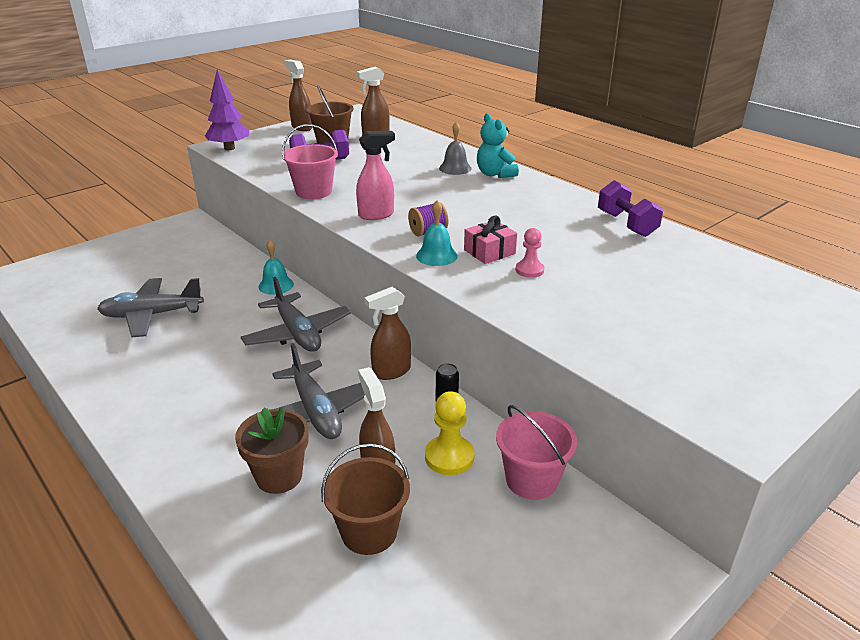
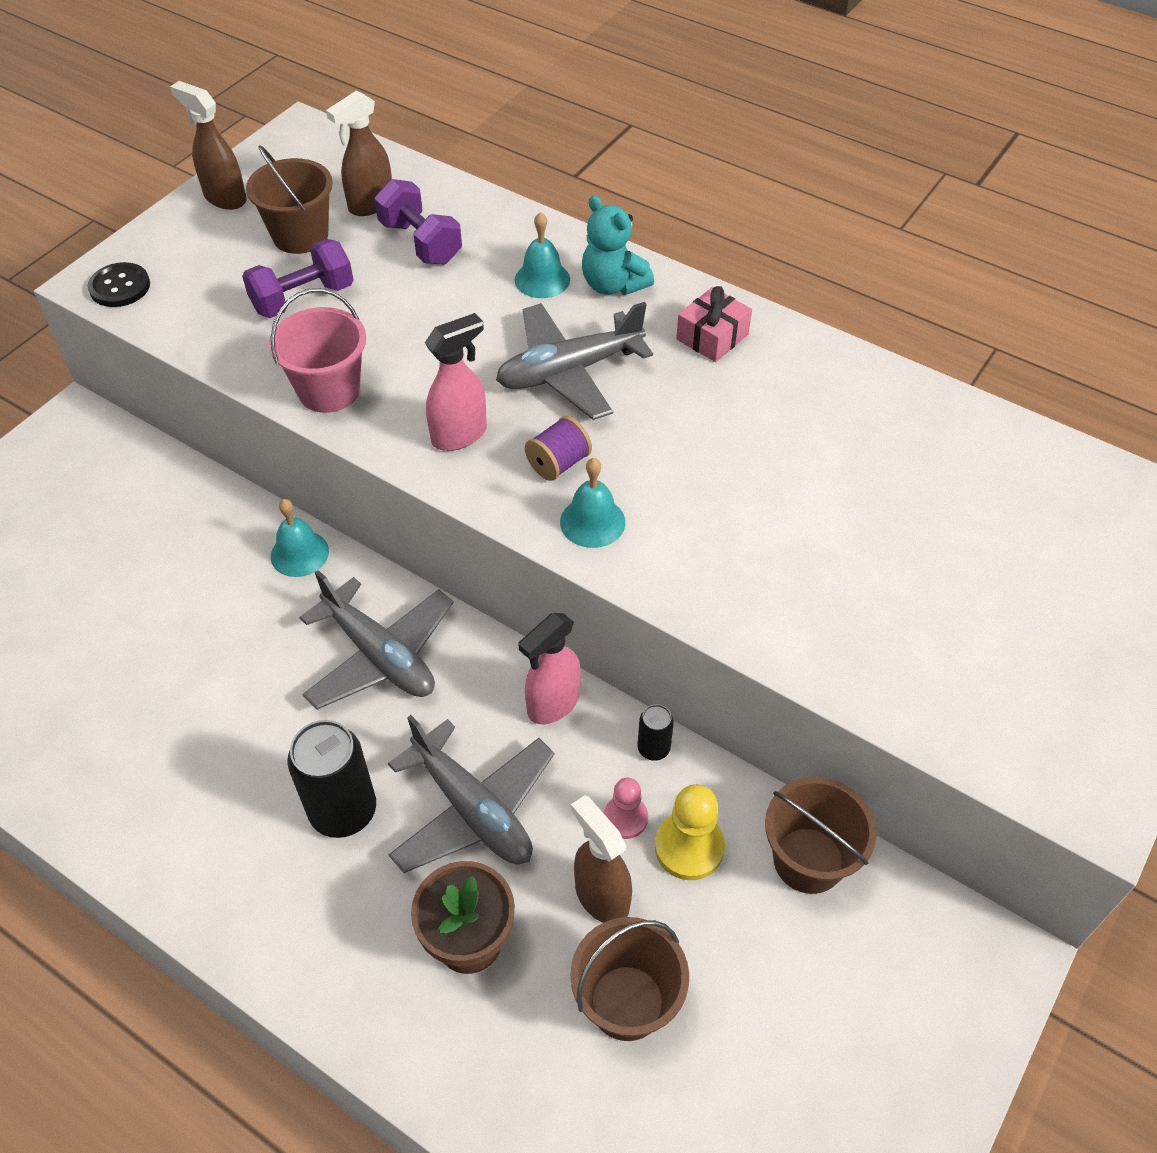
camera: 15 degrees left, 20 degrees up
grey plane [97,278,204,337] -> grey plane moved to [496,302,653,420]
purple tree [205,70,249,150] -> black button [88,262,150,307]
brown spray bottle [364,287,411,380] -> pink spray bottle [519,613,581,724]
grey bell [439,122,472,175] -> turquoise bell [515,212,570,298]
pink gift [464,216,517,264] -> pink gift moved to [676,286,752,362]
pink bucket [496,405,577,500] -> brown bucket [765,777,877,894]
pink pawn [516,228,544,278] -> pink pawn moved to [604,778,648,839]
purple dumbbell [598,180,663,237] -> purple dumbbell moved to [374,179,462,265]
none -> black can [288,720,376,838]

